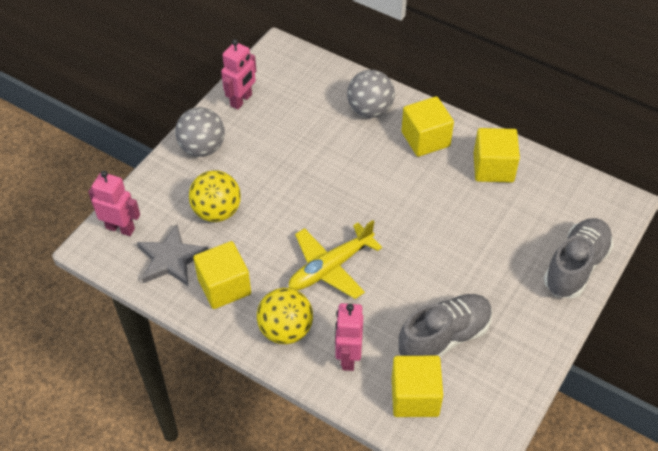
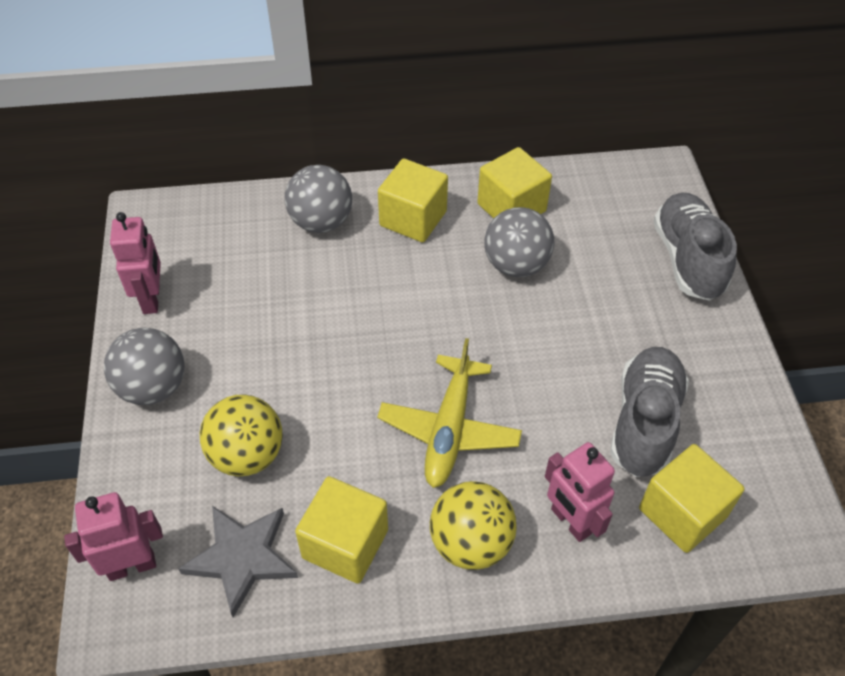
camera: 40 degrees left, 0 degrees up
none -> grey ball [484,207,554,277]

